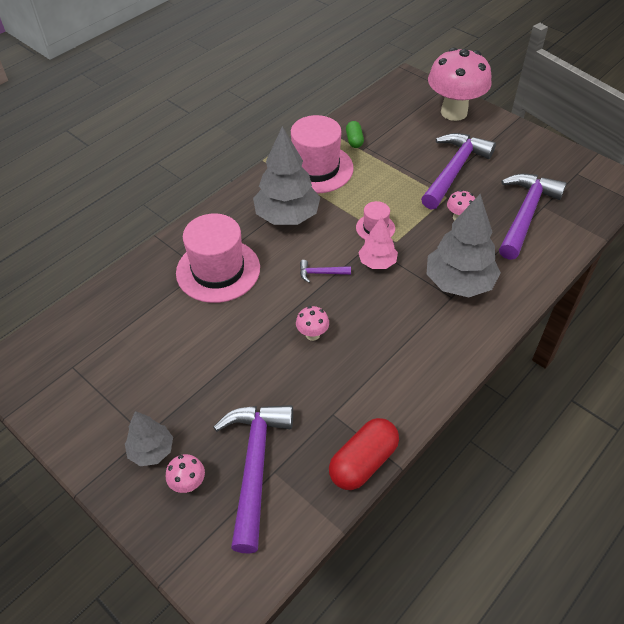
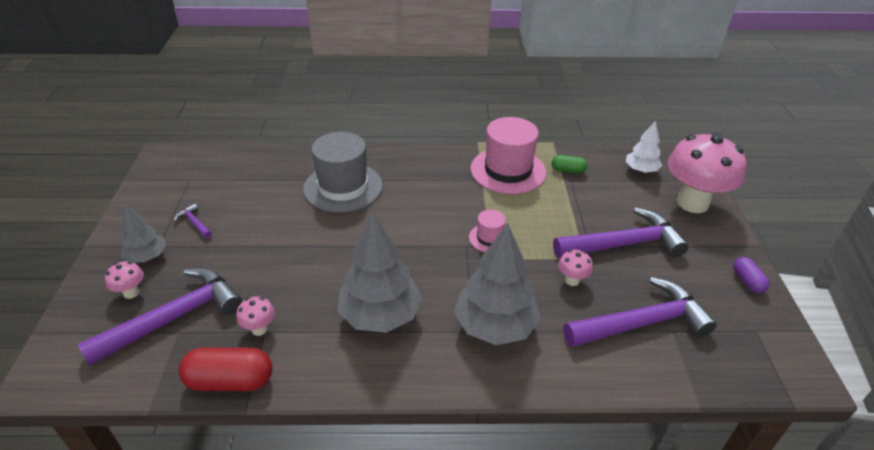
camera: 45 degrees right, 10 degrees down
pink hat [176,213,260,303] -> grey hat [303,132,383,213]
grey tree [253,126,320,225] -> grey tree moved to [337,213,422,333]
pink mushroom [296,306,329,341] -> pink mushroom moved to [236,296,275,336]
purple hammer [300,260,351,283] -> purple hammer moved to [173,203,212,239]
green capsule [346,121,364,148] -> green capsule turned 60 degrees clockwise [551,155,587,174]
pink tree [358,216,398,269] -> none
none -> white tree [626,121,662,173]
none -> purple capsule [733,257,770,293]

